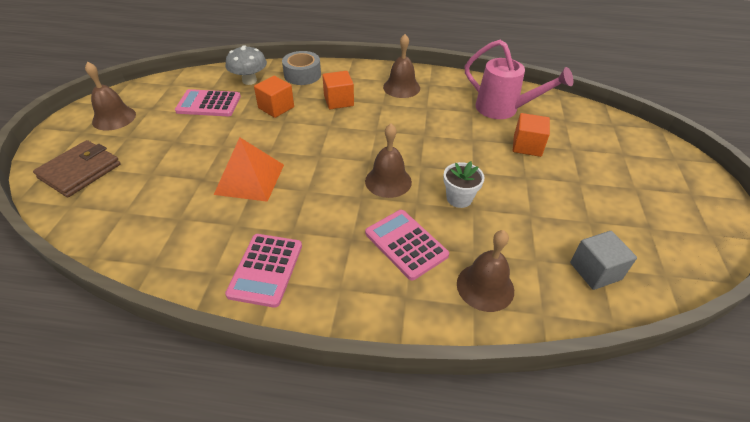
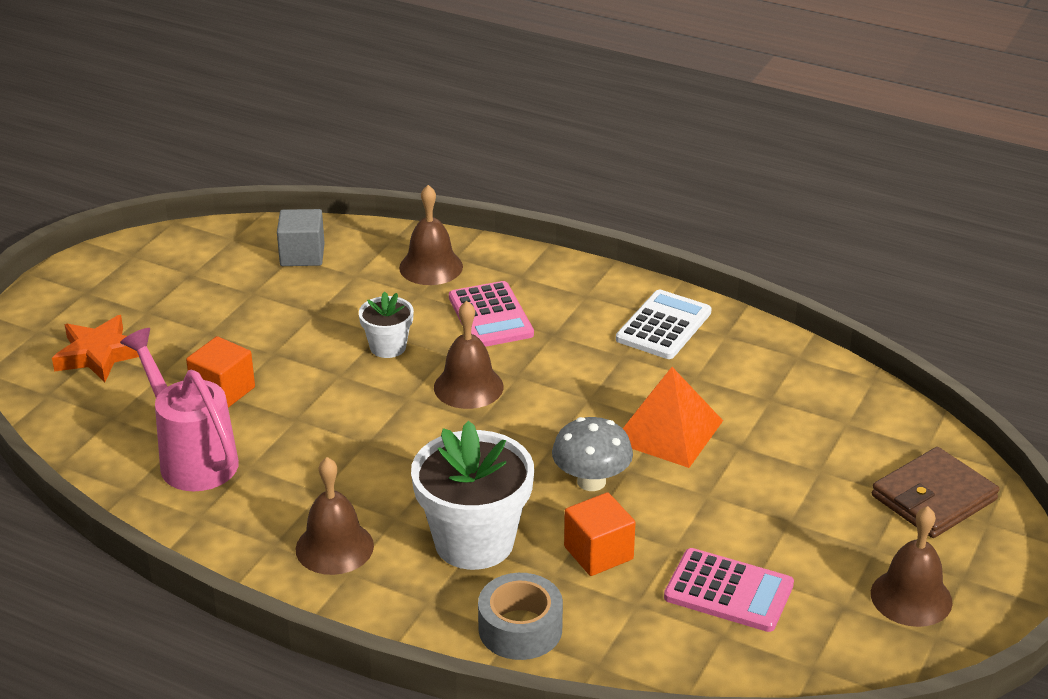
camera: 160 degrees left, 10 degrees down
grey mushroom [225,45,267,85] -> grey mushroom moved to [552,417,633,491]
pink calculator [225,234,302,308] -> white calculator [616,290,712,359]
orange cube [322,71,354,109] -> white flower pot [411,421,534,570]
none -> orange star [52,315,139,382]

